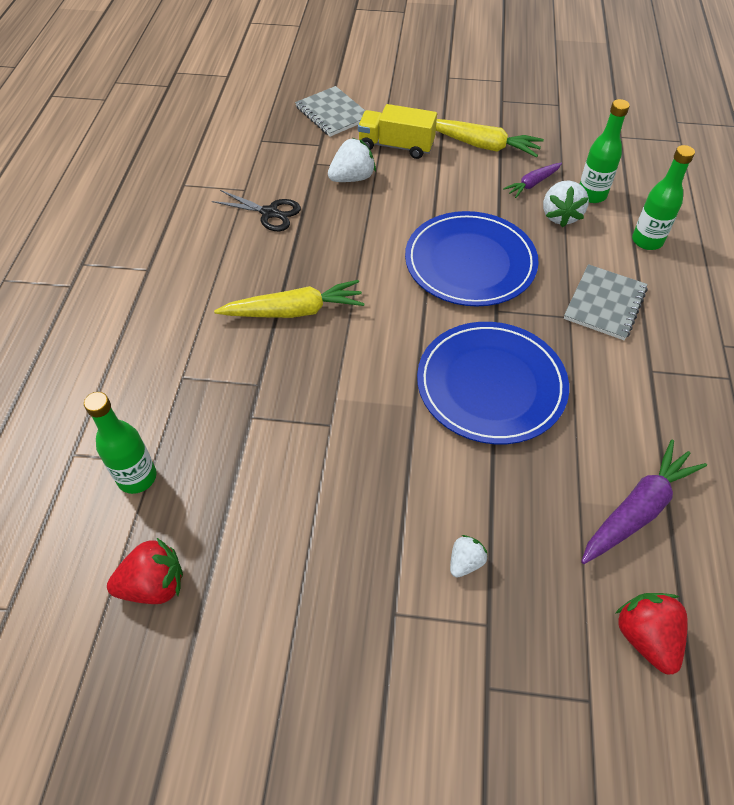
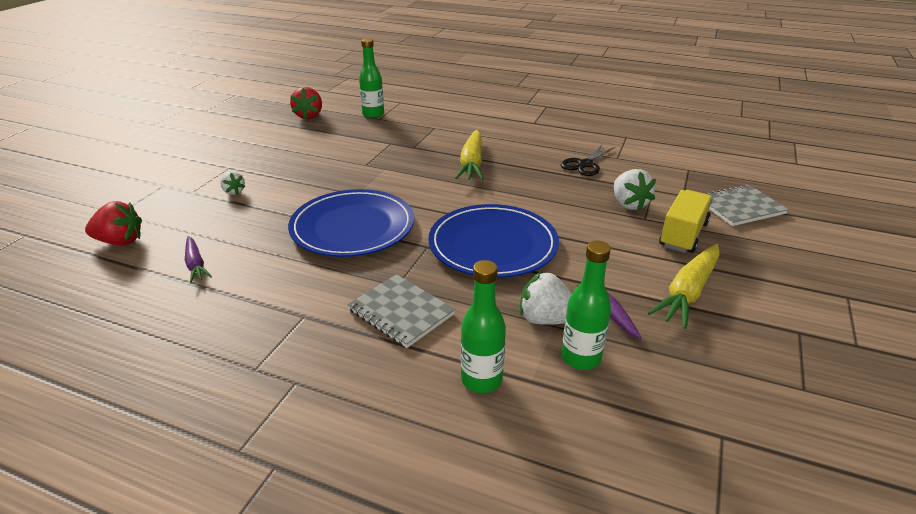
camera: 105 degrees right, 20 degrees down
purple carrot [581,440,707,564] -> purple carrot [185,236,212,283], size x0.59

